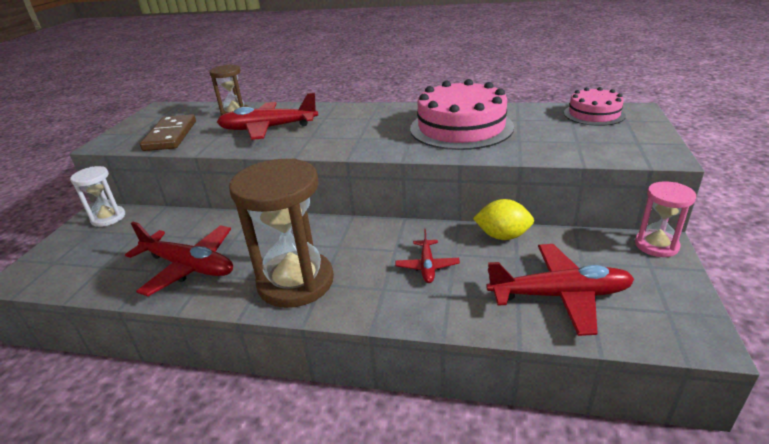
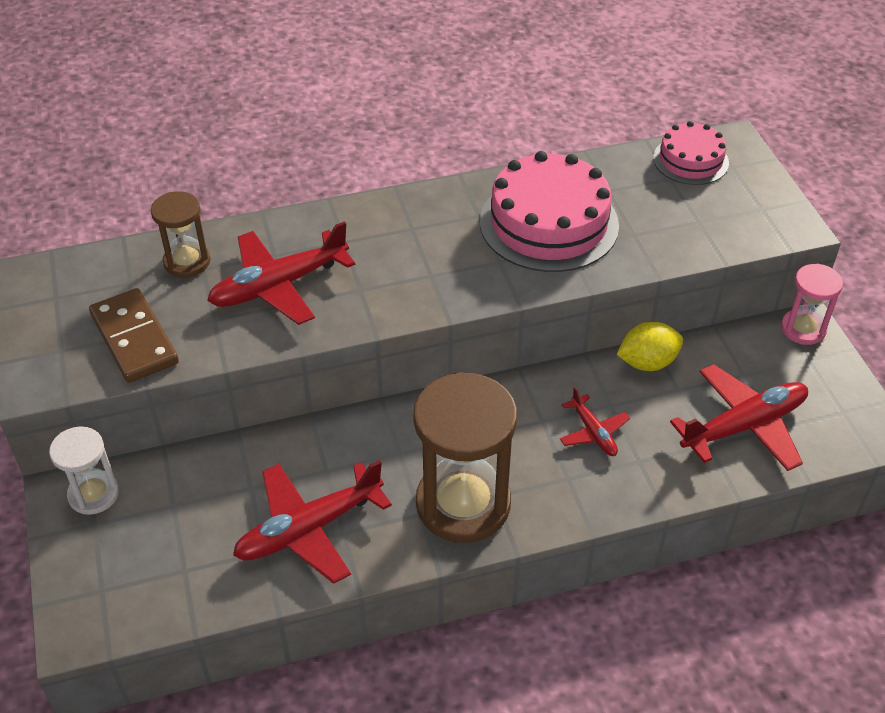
camera: 30 degrees left, 15 degrees up
red plane [125,222,233,296] -> red plane turned 150 degrees clockwise [233,460,392,584]

